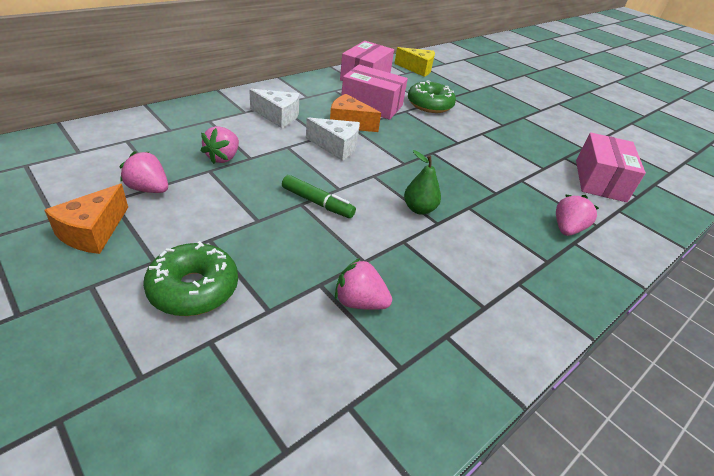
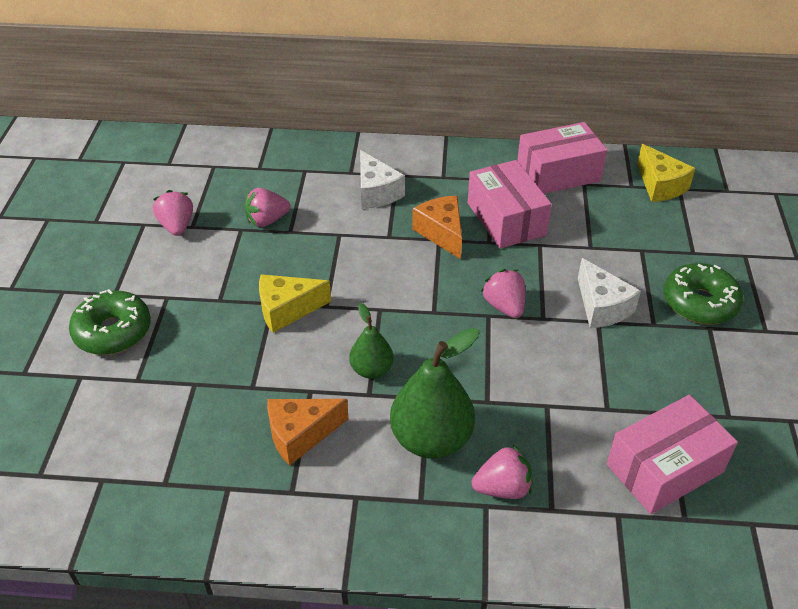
camera: 50 degrees right, 5 degrees up
orange cheese [44,184,128,254] -> orange cheese moved to [267,399,348,466]
green marker [282,175,356,218] -> yellow cheese [259,274,331,333]
white cheese [306,117,360,161] -> white cheese moved to [578,258,641,328]
pink strawberry [335,258,392,310] -> pink strawberry moved to [481,269,525,318]
green donut [408,80,456,113] -> green donut moved to [664,263,743,324]
none -> green pear [390,328,479,459]

